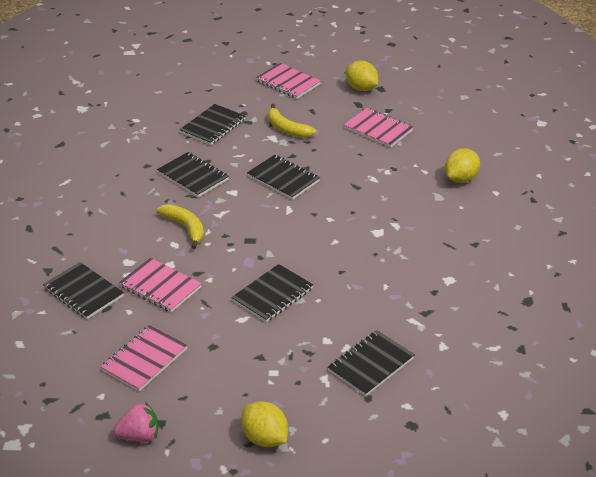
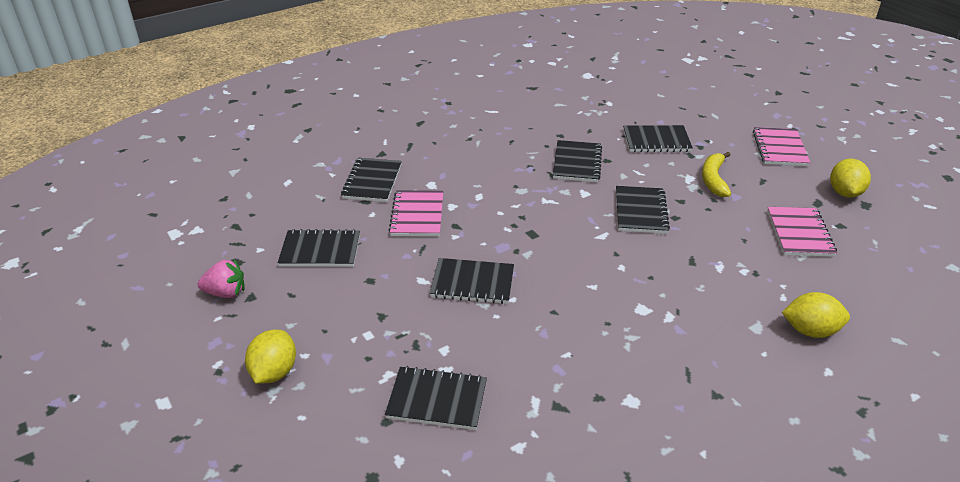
camera: 55 degrees right, 0 degrees up
pink notebook [101,325,188,392] -> black notebook [278,229,360,267]
pink strawberry [113,402,158,442] -> pink strawberry turned 45 degrees counterclockwise [198,259,244,298]
yellow banana [157,204,204,249] -> none

